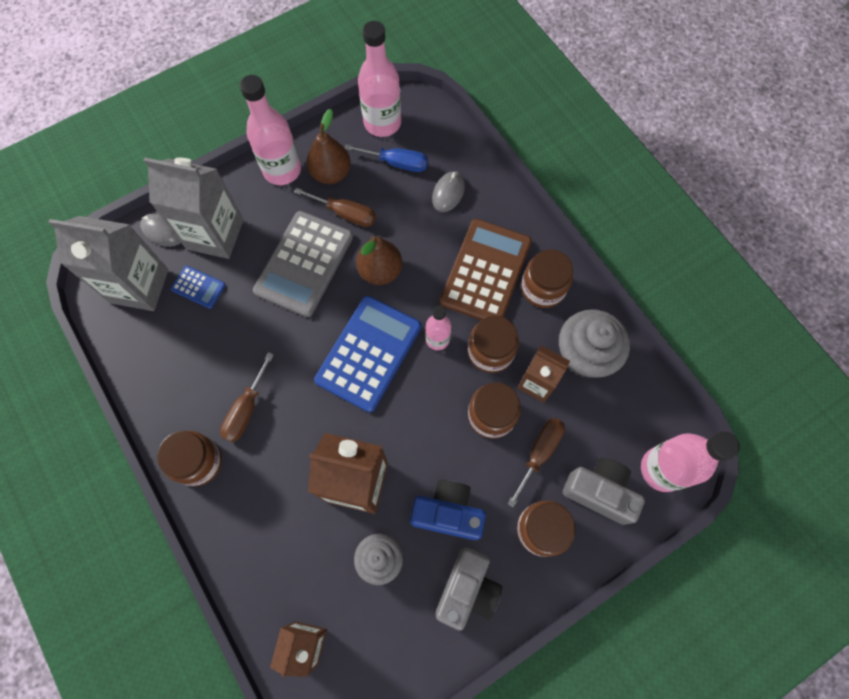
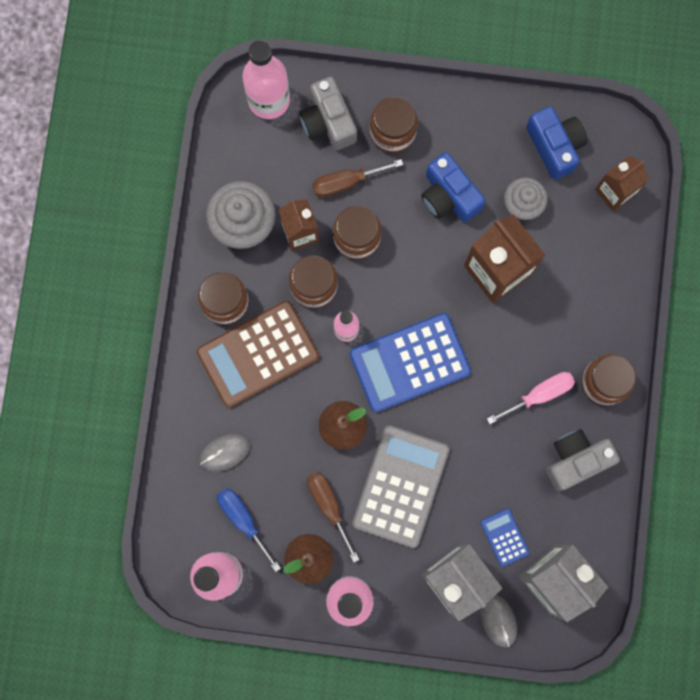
camera: 140 degrees left, 10 degrees up
brown screwdriver [220,352,274,442] -> pink screwdriver [487,372,575,424]
grey calculator [253,211,353,317] -> grey calculator turned 45 degrees counterclockwise [352,425,450,548]
grey camera [435,547,502,631] -> grey camera moved to [546,429,620,491]
none -> blue camera [526,106,588,180]

